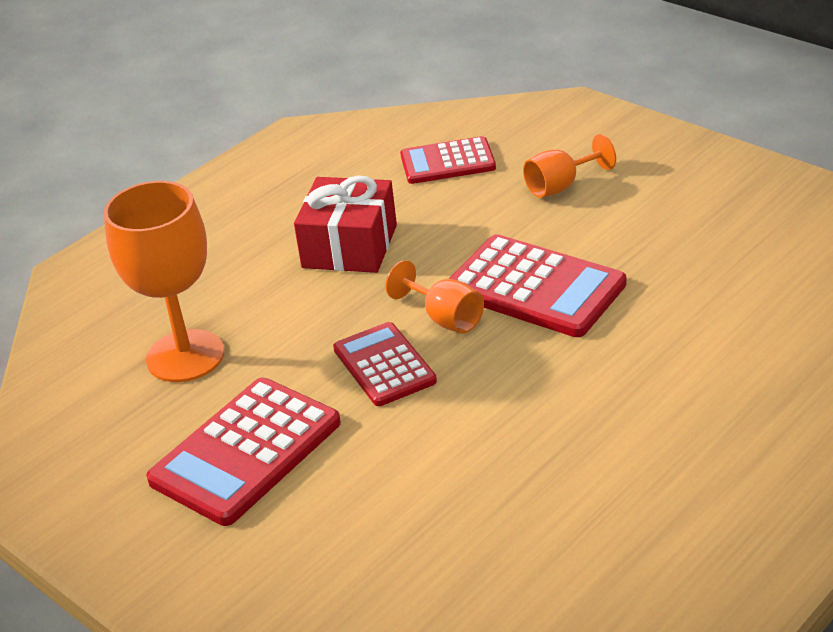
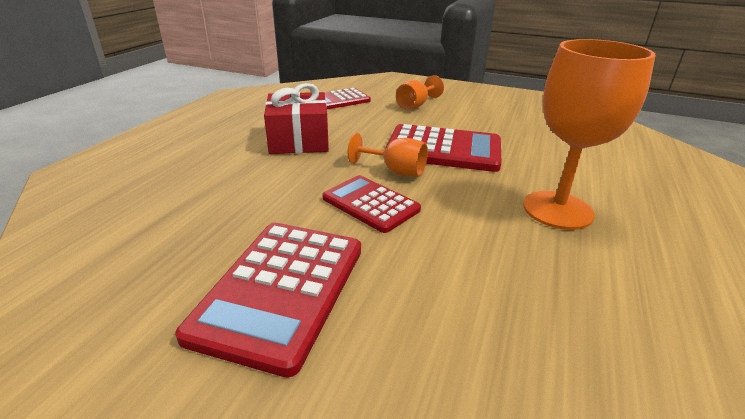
camera: 25 degrees left, 5 degrees down
orange goblet [104,181,224,382] -> orange goblet moved to [523,39,656,230]

